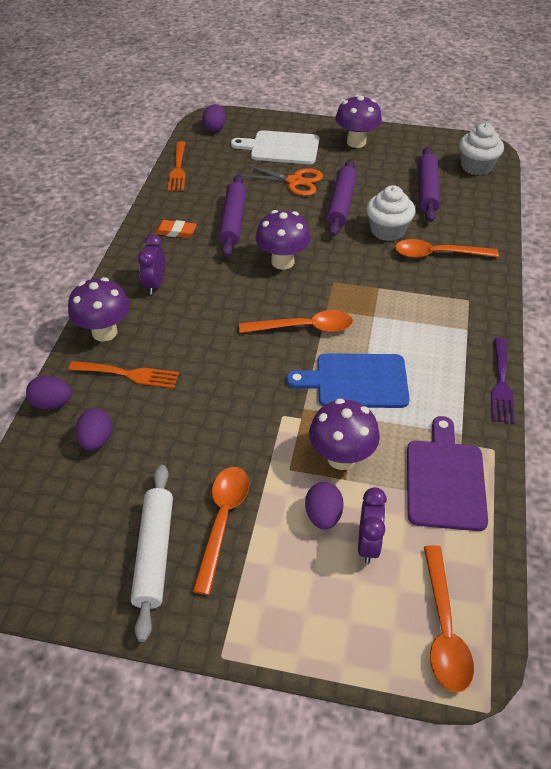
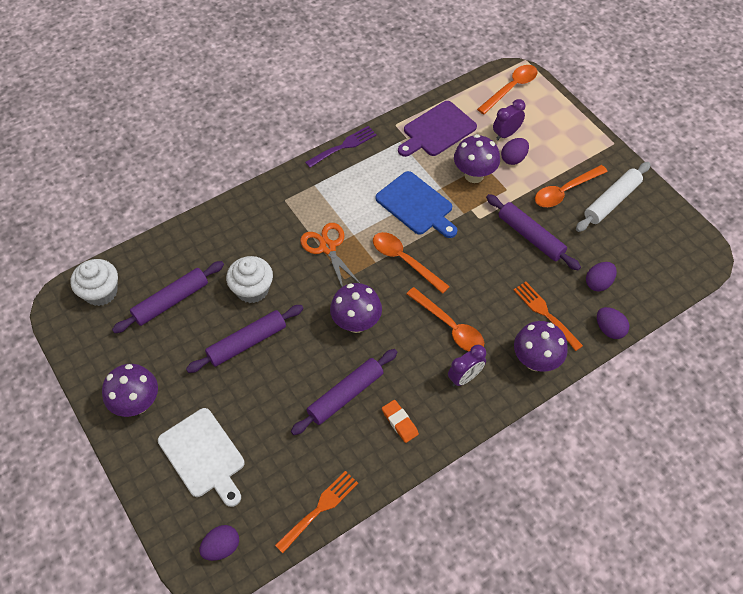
camera: 135 degrees left, 10 degrees up
orange scissors [242,164,323,196] -> orange scissors moved to [300,223,360,287]
orange spoon [395,239,499,258] -> orange spoon moved to [407,287,484,352]
none -> purple rolling pin [486,194,581,270]

